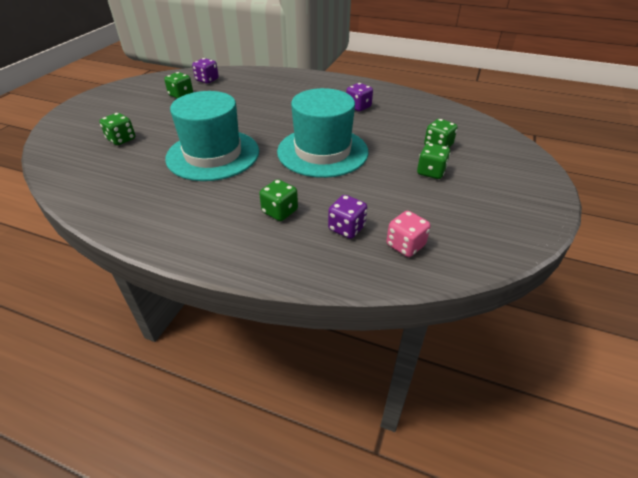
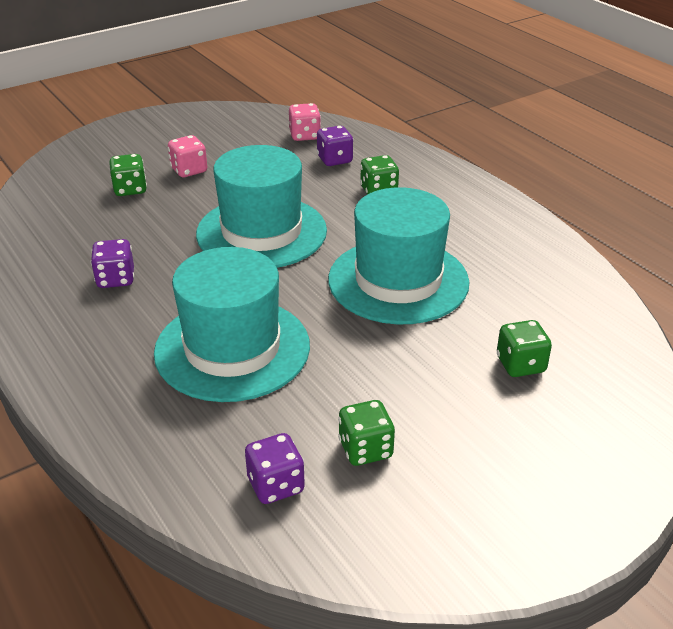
camera: 145 degrees left, 5 degrees down
green dice [417,143,450,179] -> pink dice [168,135,207,177]
none -> turquoise hat [154,247,310,402]

